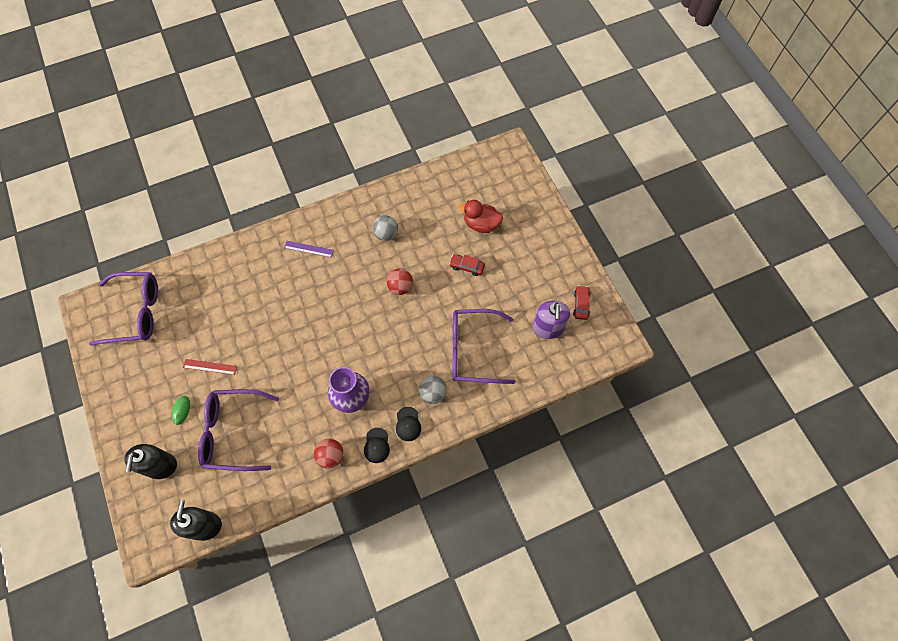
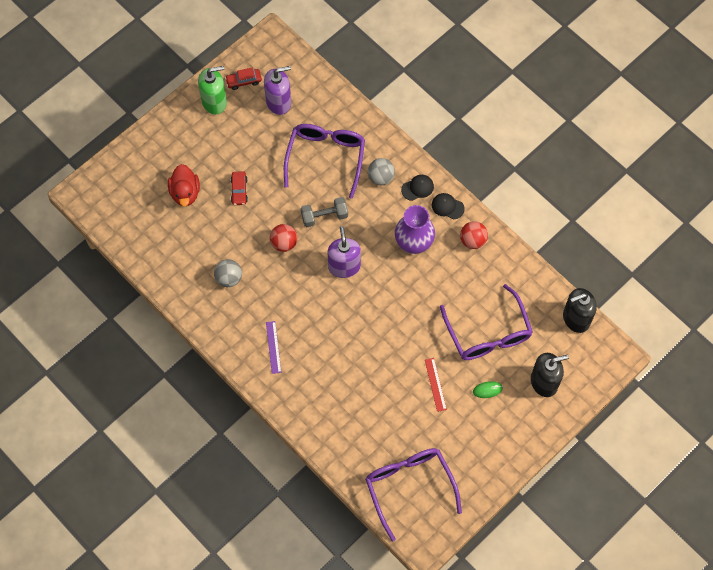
camera: 110 degrees left, 0 degrees up
black cap [364,428,390,463] -> black cap turned 135 degrees counterclockwise [432,193,465,220]
purple glasses [453,309,515,384] -> purple glasses turned 150 degrees counterclockwise [284,124,365,199]
none -> green soap dispenser [198,66,227,115]
none -> grey dumbbell [301,197,348,227]
none -> purple soap dispenser [328,226,361,278]

